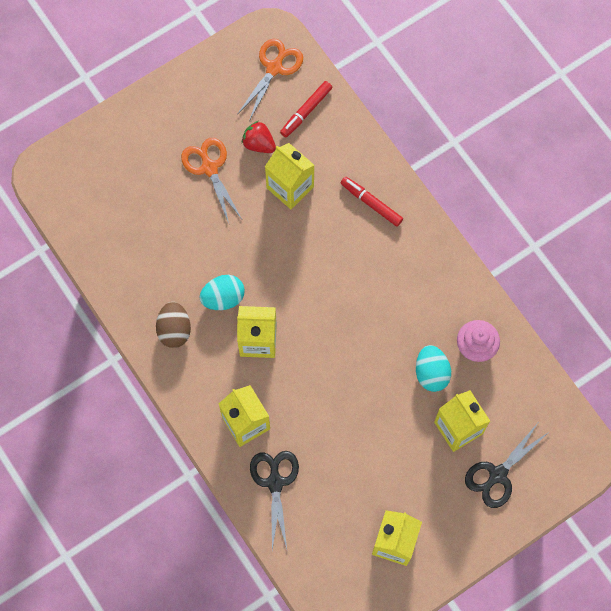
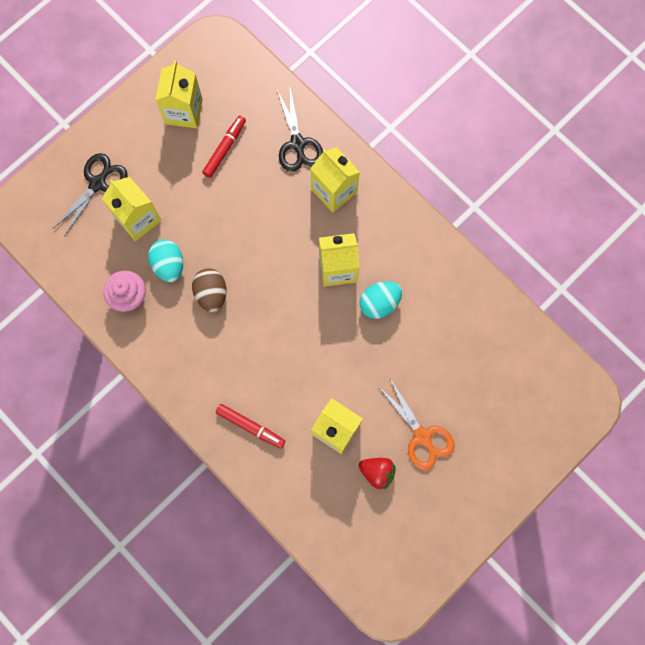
camera: 170 degrees right, 5 degrees up
brown egg [156,302,191,348] -> brown egg moved to [192,268,227,312]
orange scissors [237,39,303,121] -> none
red marker [280,81,332,138] -> red marker moved to [202,115,246,178]

